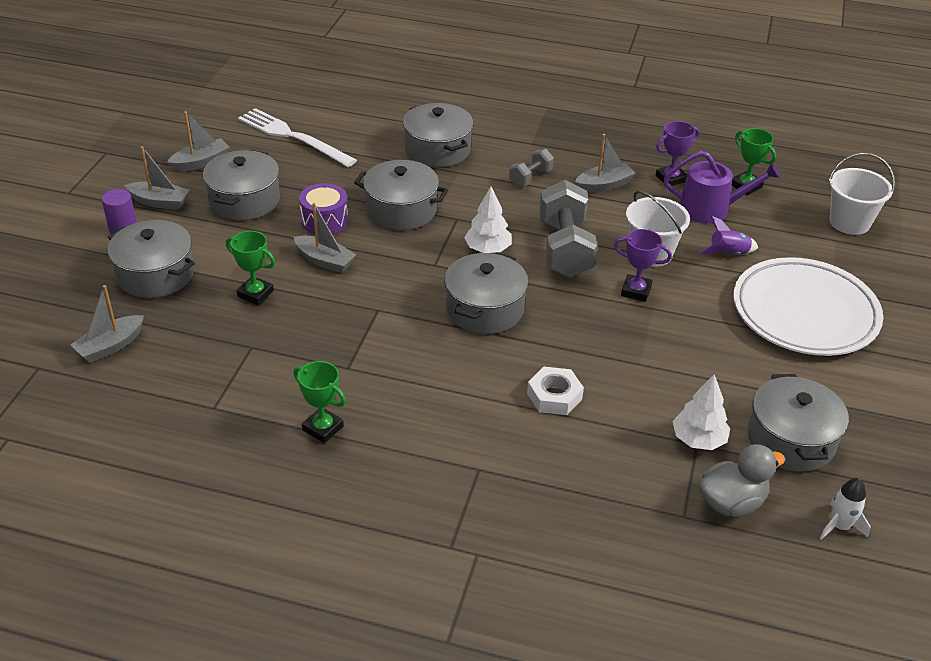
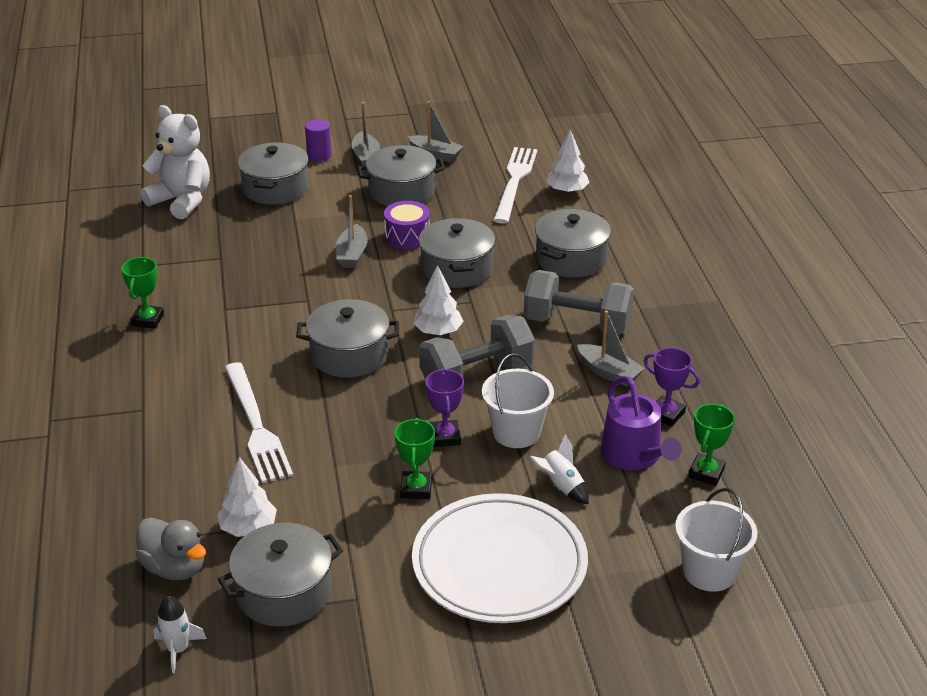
camera: 65 degrees right, 5 degrees down
grey boat [71,285,144,363] -> white teddy bear [140,105,210,219]
green trophy [226,231,275,305] -> green trophy moved to [395,418,435,499]
grey dumbbell [509,149,554,187] -> grey dumbbell [524,270,634,335], size x1.97
white nut [527,367,584,415] -> white fork [224,362,293,483]
purple rocket [700,216,758,255] -> white rocket [530,435,589,504]
none -> white tree [546,129,589,194]

